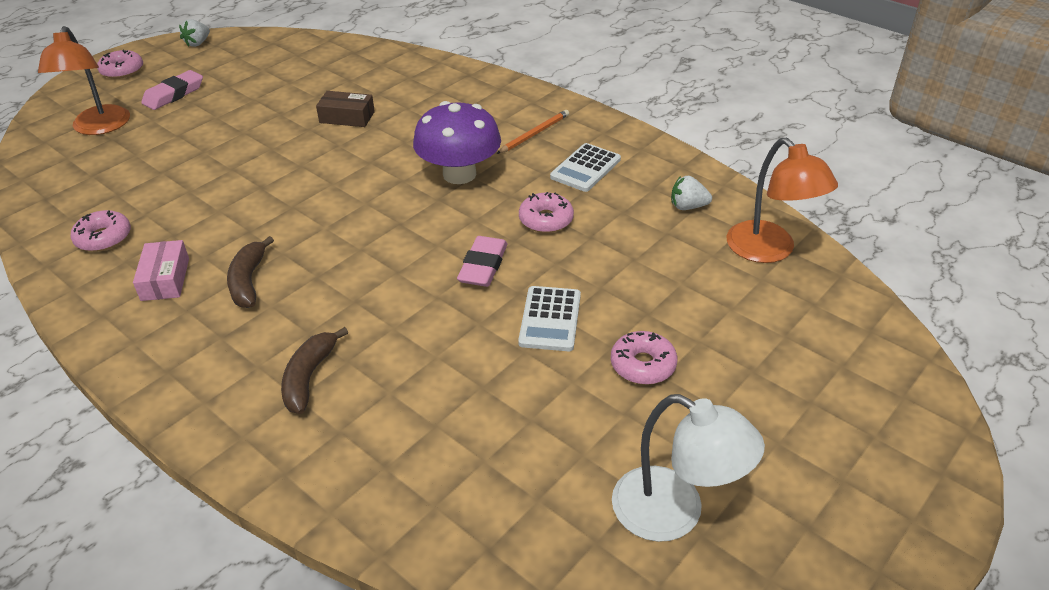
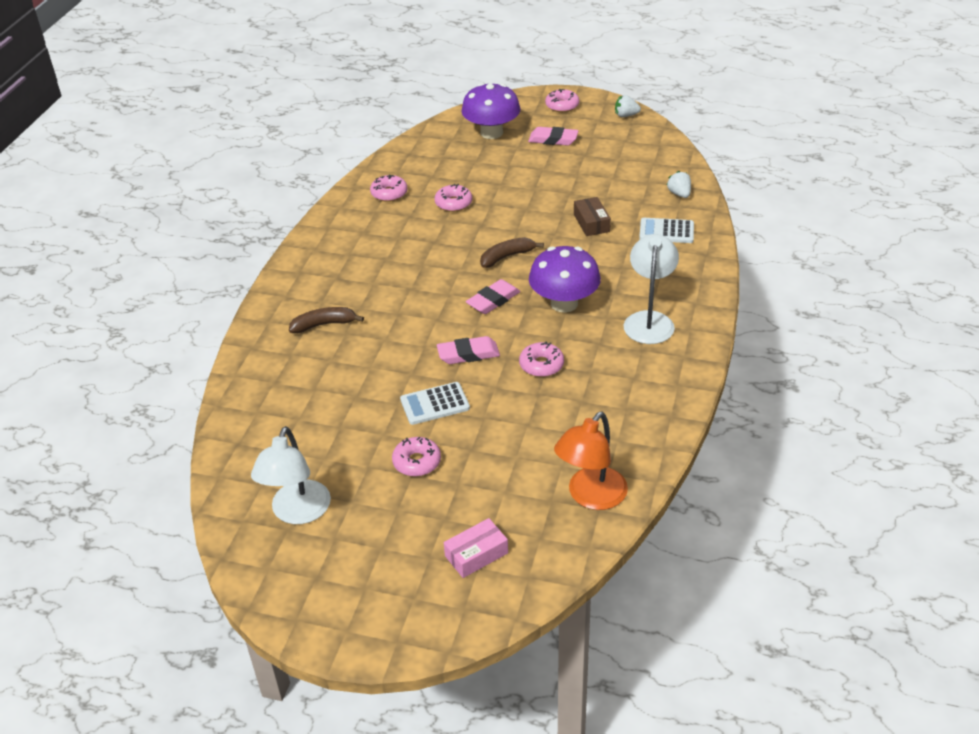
camera: 65 degrees right, 0 degrees up
orange lamp [38,26,130,135] -> purple mushroom [461,83,521,139]
pink box [133,240,189,301] -> pink box moved to [444,518,508,578]
brown banana [227,236,274,308] -> brown banana moved to [480,237,544,268]
orange pencil [496,110,569,154] -> white lamp [624,234,679,344]
white calculator [550,143,621,192] -> white calculator moved to [639,218,694,243]
white strawberry [671,176,712,210] -> white strawberry moved to [667,171,691,198]
none -> pink donut [434,183,472,212]
none -> pink eraser [466,279,520,314]

